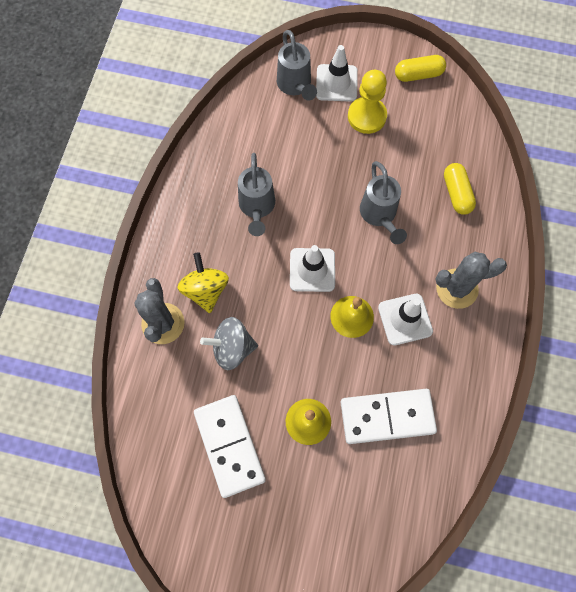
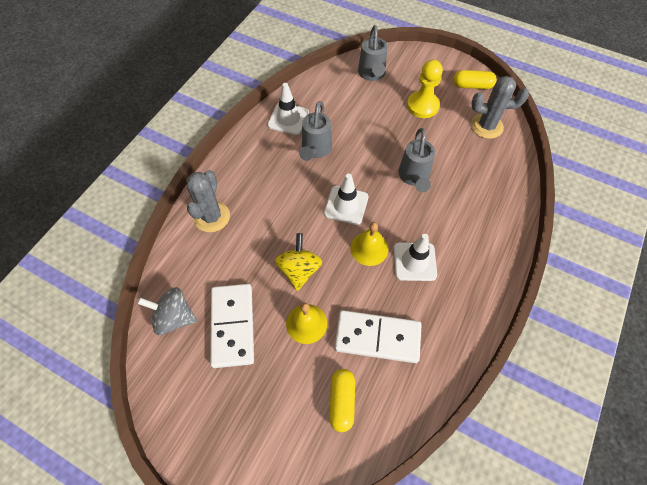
camera: 15 degrees right, 10 degrees down
yellow spinning top [177,252,229,313] -> yellow spinning top moved to [275,233,322,291]
grey spinning top [200,317,258,370] -> grey spinning top moved to [137,287,197,335]
white traffic cone [316,45,358,102] -> white traffic cone moved to [267,83,309,135]
grey cactus [435,251,507,309] -> grey cactus moved to [471,76,529,139]
yellow capsule [444,163,476,215] -> yellow capsule moved to [329,369,355,432]

